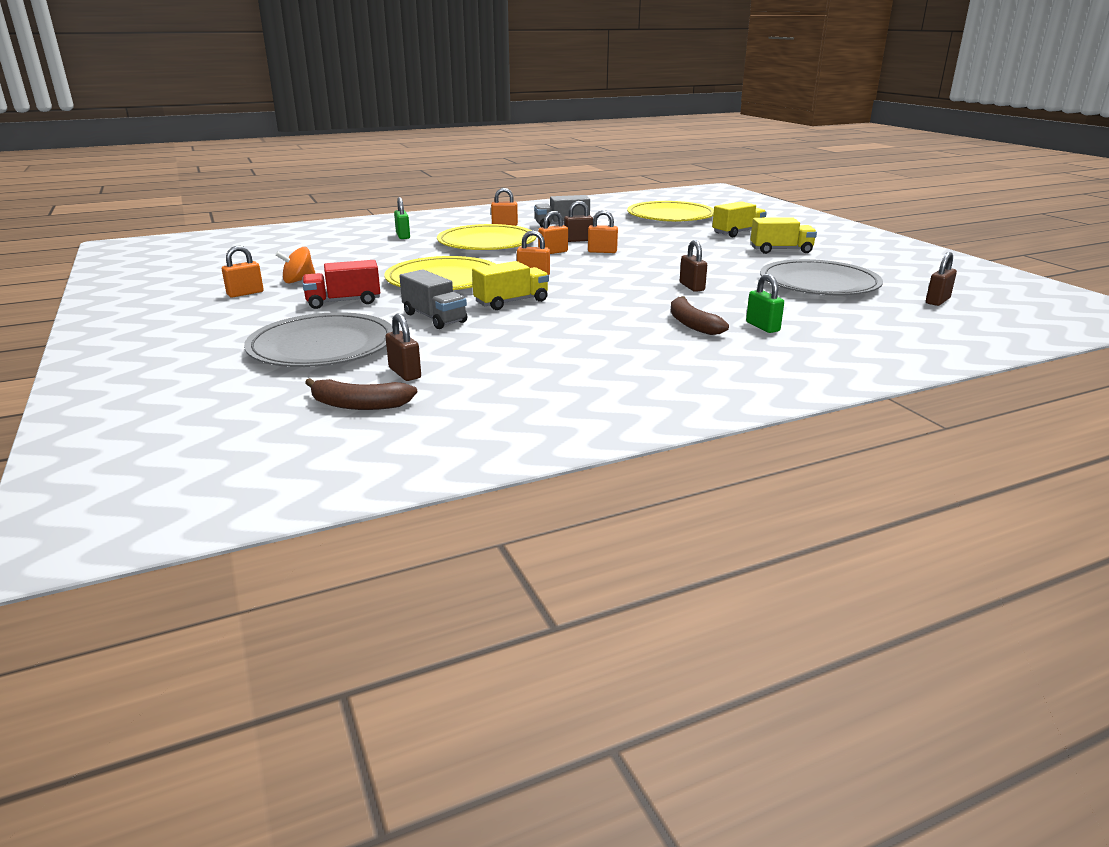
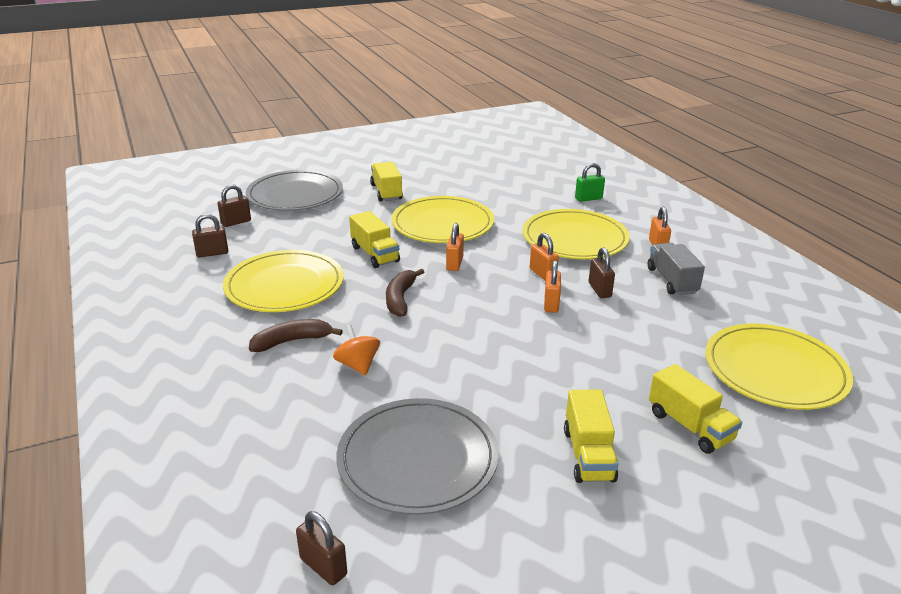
camera: 90 degrees right, 5 degrees up
orange padlock [222,246,264,298] -> none
orange spinning top [275,247,316,283] -> orange spinning top moved to [333,324,380,376]
red truck [303,260,380,309] -> yellow truck [370,162,403,201]
brown banana [305,378,417,410] -> brown banana moved to [386,268,424,317]
grey truck [399,269,467,329] -> none
brown padlock [680,240,707,292] -> brown padlock moved to [192,214,228,258]
green padlock [746,274,784,333] -> none
none -> yellow plate [223,250,344,312]

